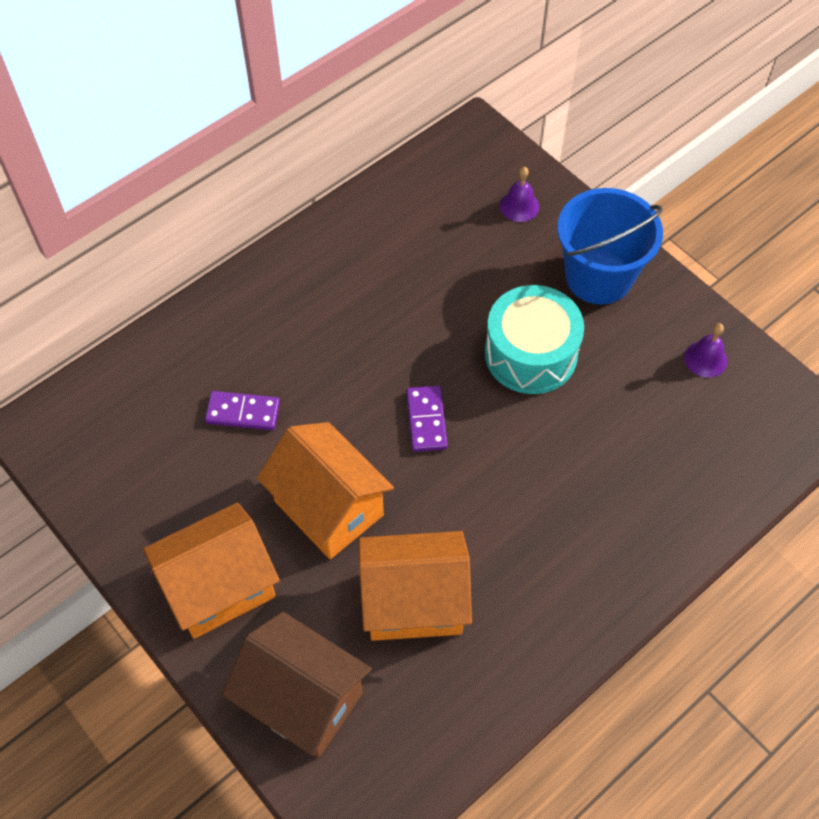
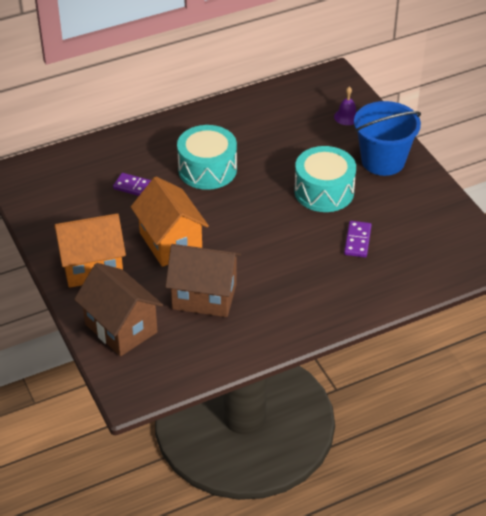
camera: 15 degrees right, 15 degrees down
orange house [359,531,472,641] -> brown house [165,244,241,317]
purple domino [406,386,448,452] -> purple domino moved to [344,221,372,258]
purple bell [684,323,727,378] -> none
none -> turquoise drum [177,125,237,190]

